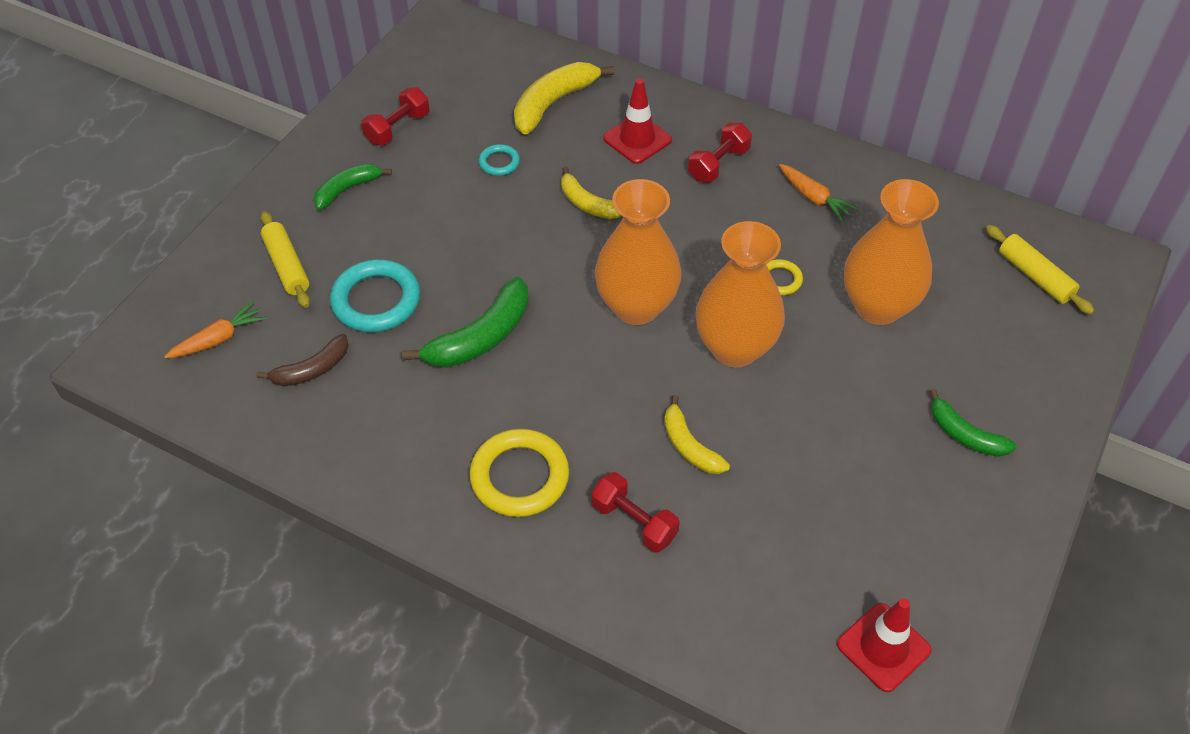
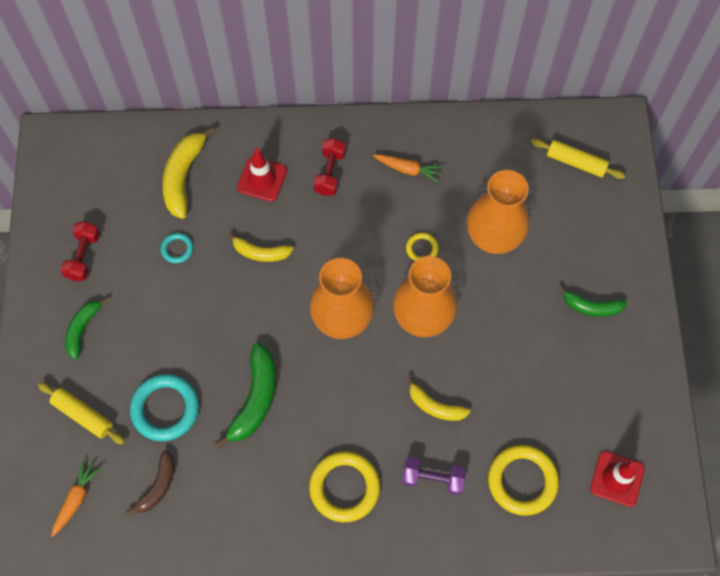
camera: 30 degrees left, 15 degrees up
red dumbbell [591,472,680,553] -> purple dumbbell [402,457,466,495]
none -> yellow ring [488,445,559,516]

